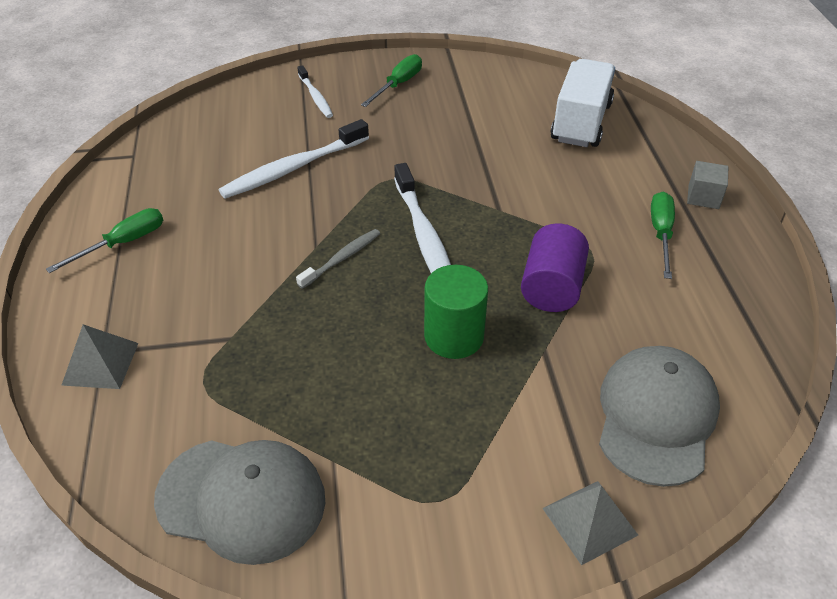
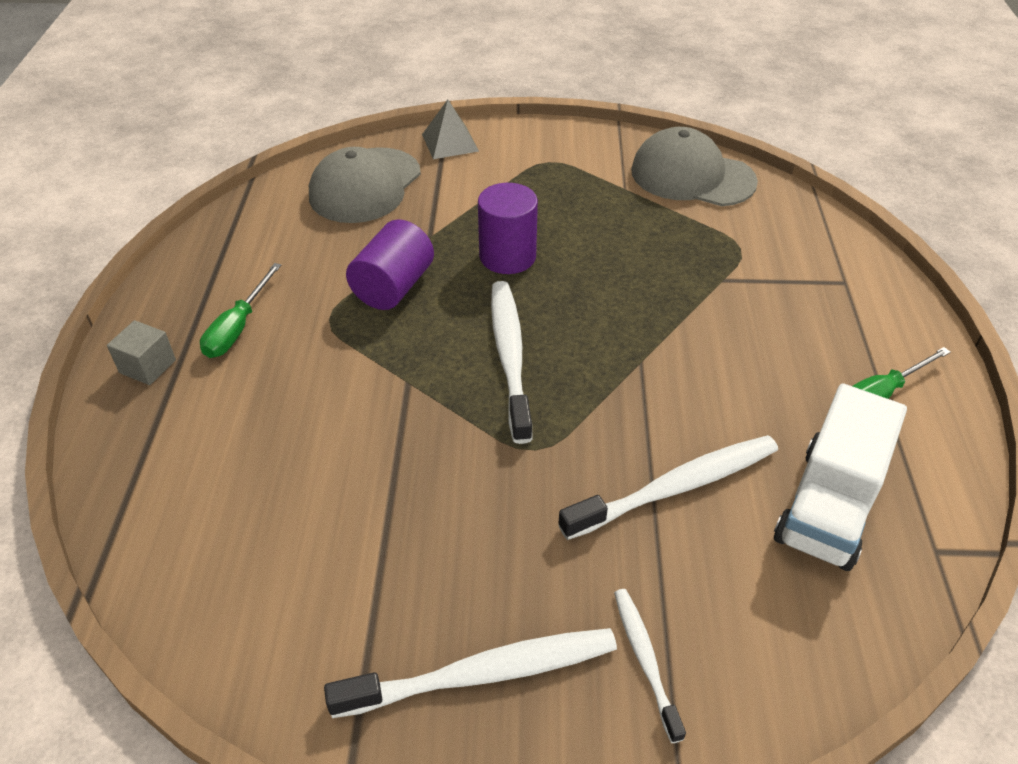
camera: 170 degrees left, 0 degrees up
grey pyramid [61,324,138,389] -> none
grey toothbrush [296,229,380,289] -> none
green screwdriver [361,54,422,107] -> white toothbrush [324,628,617,718]
green cylinder [424,265,488,359] -> purple cylinder [478,183,538,274]
white truck [551,59,615,147] -> white truck moved to [774,383,907,571]

